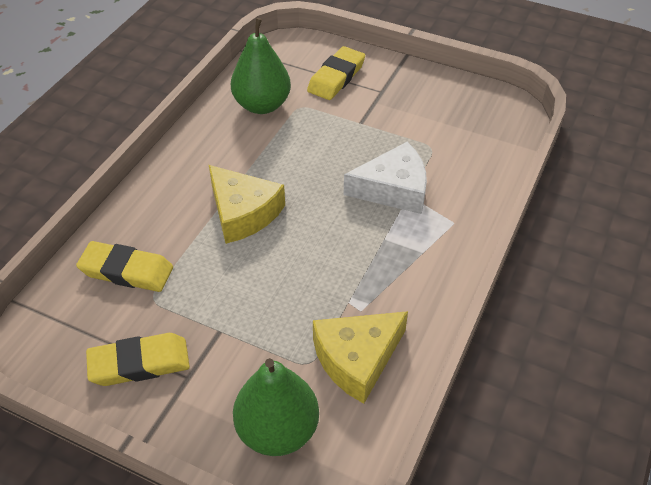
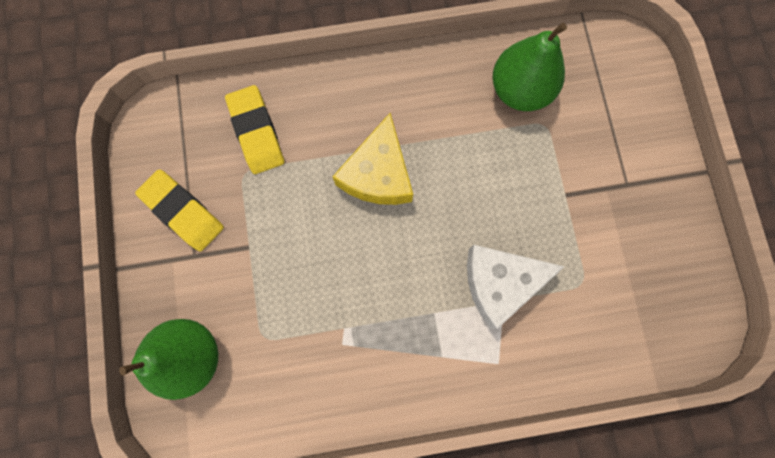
camera: 55 degrees right, 30 degrees up
yellow eraser [307,46,365,100] -> none
yellow cheese [313,311,408,404] -> none
white cheese [344,142,427,214] -> white cheese turned 120 degrees clockwise [467,245,565,329]

